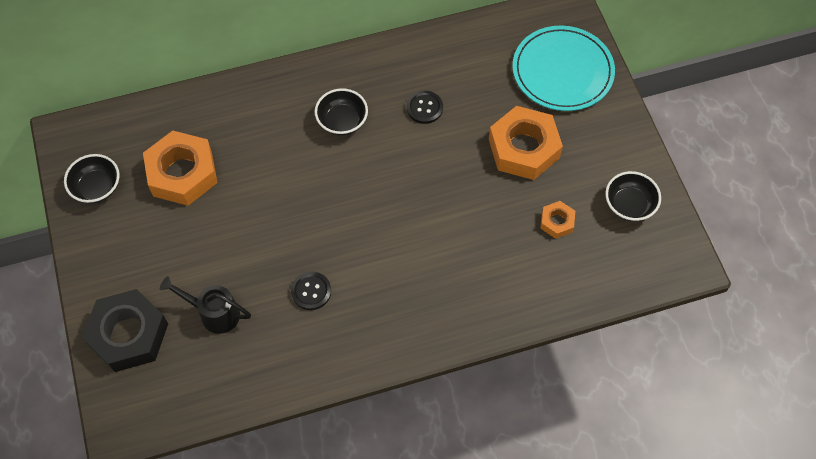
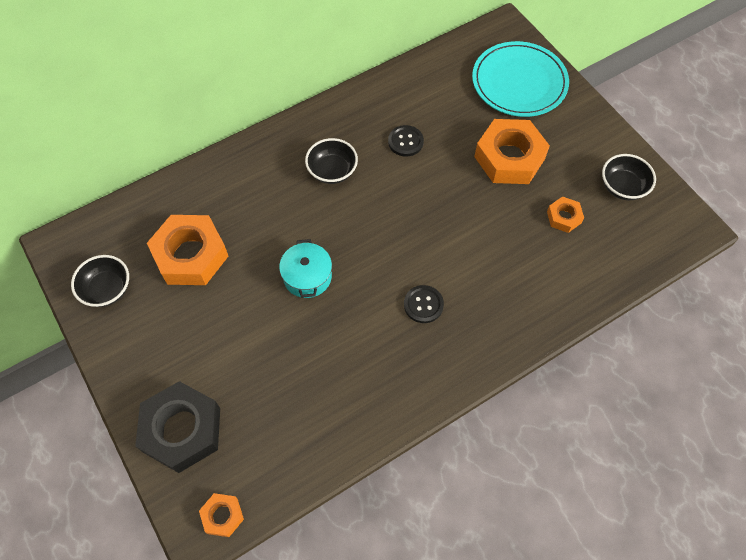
camera: 15 degrees left, 0 degrees up
black watering can [160,276,251,334] -> none
black button [291,272,331,310] -> black button moved to [404,285,444,323]
none -> orange nut [199,493,244,537]
none -> turquoise pot [279,239,332,298]

